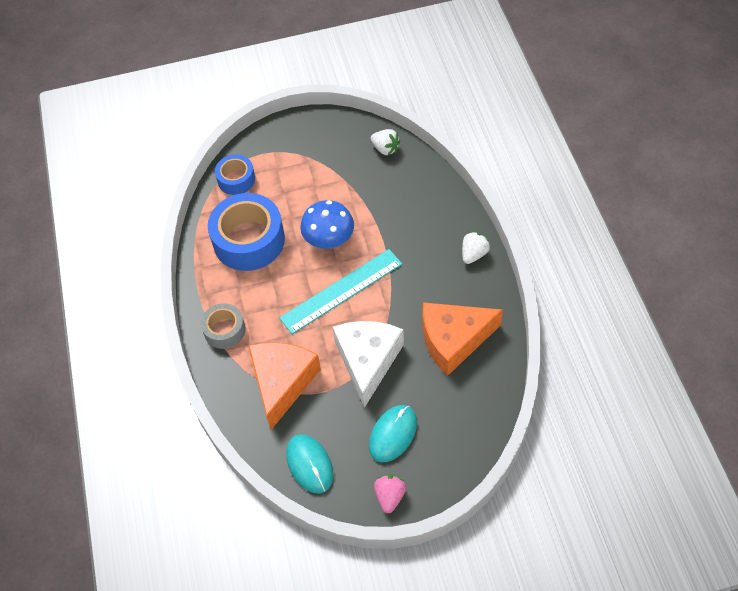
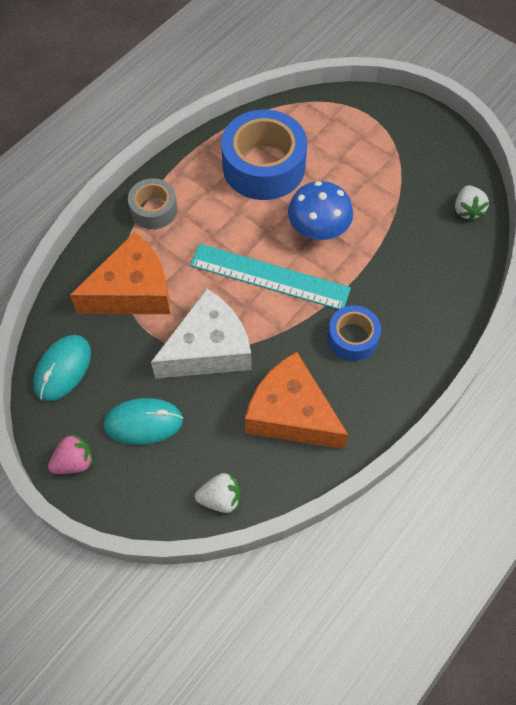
camera: 50 degrees right, 5 degrees up
blue tape [215,155,255,195] -> blue tape moved to [327,305,381,361]
white strawberry [462,231,490,264] -> white strawberry moved to [195,473,240,513]

